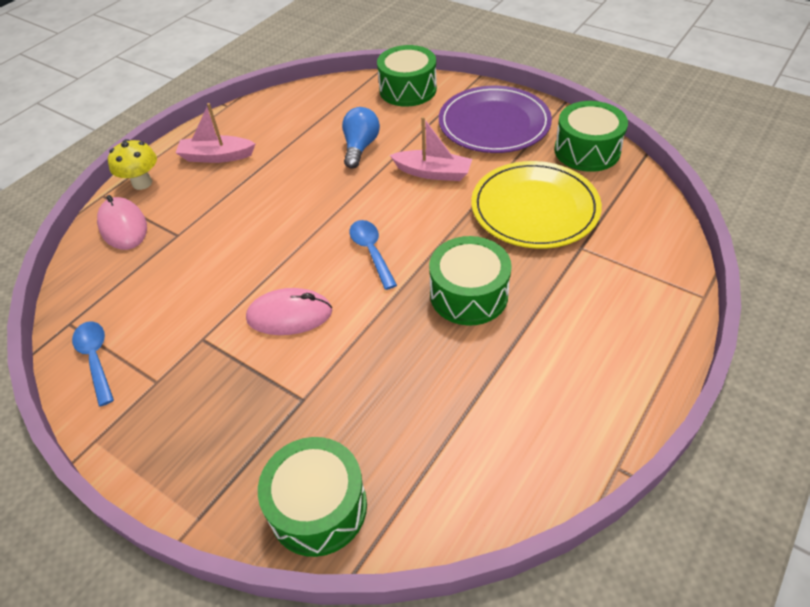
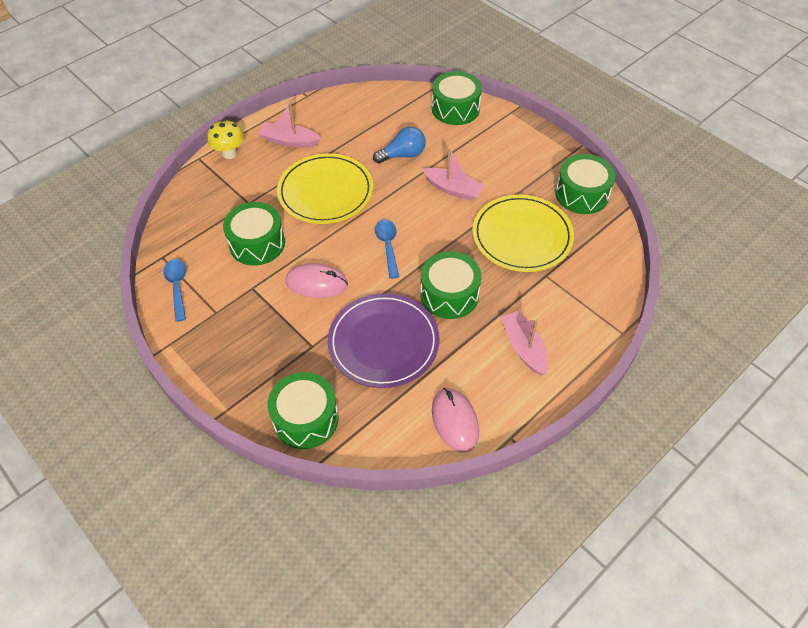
camera: 10 degrees right, 5 degrees up
pink mouse [97,195,147,250] -> pink mouse moved to [432,388,479,453]
blue light bulb [342,107,380,169] -> blue light bulb turned 45 degrees clockwise [373,127,426,164]
purple plate [439,86,552,153] -> purple plate moved to [328,293,440,388]
none -> green drum [223,202,285,266]
none -> yellow plate [277,153,373,224]
none -> pink boat [501,311,548,375]

